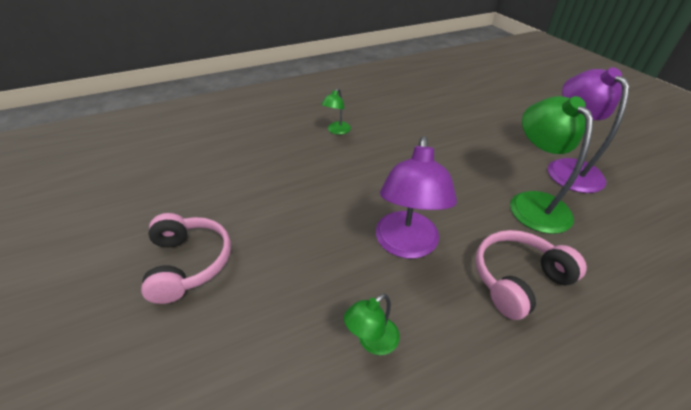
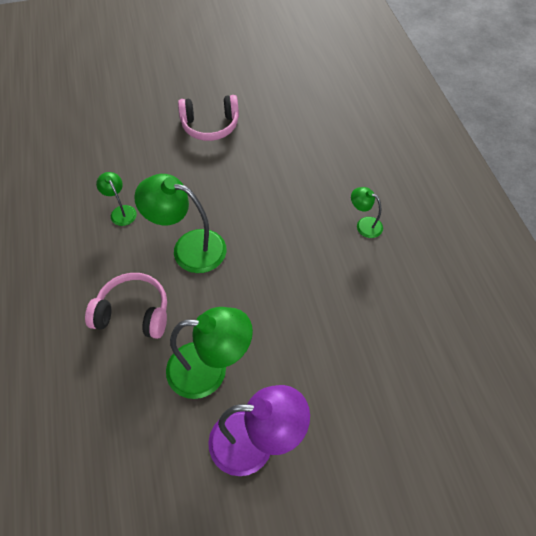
camera: 100 degrees right, 15 degrees up
purple lamp [376,136,457,259] -> green lamp [134,174,226,273]
pink headphones [475,230,587,320] -> pink headphones turned 60 degrees counterclockwise [85,273,167,339]

